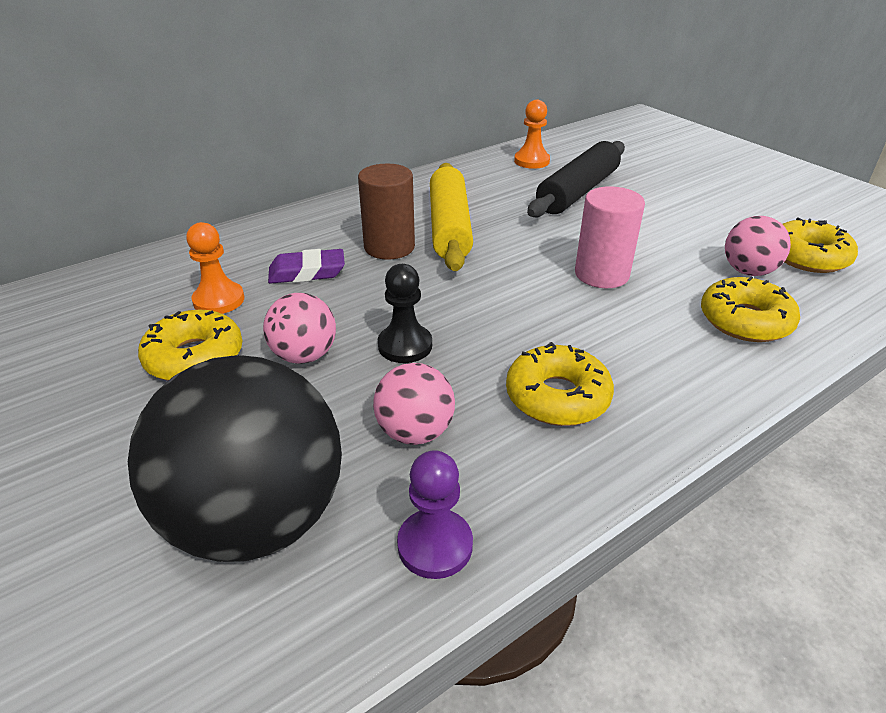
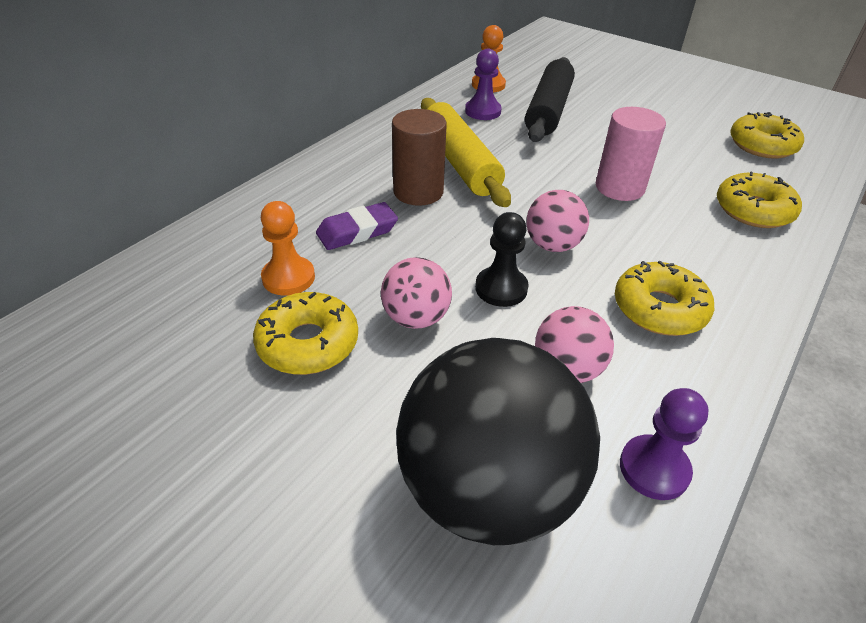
camera: 20 degrees left, 5 degrees up
pink ball [725,216,791,276] -> pink ball moved to [526,190,589,252]
none -> purple pawn [465,49,502,120]

